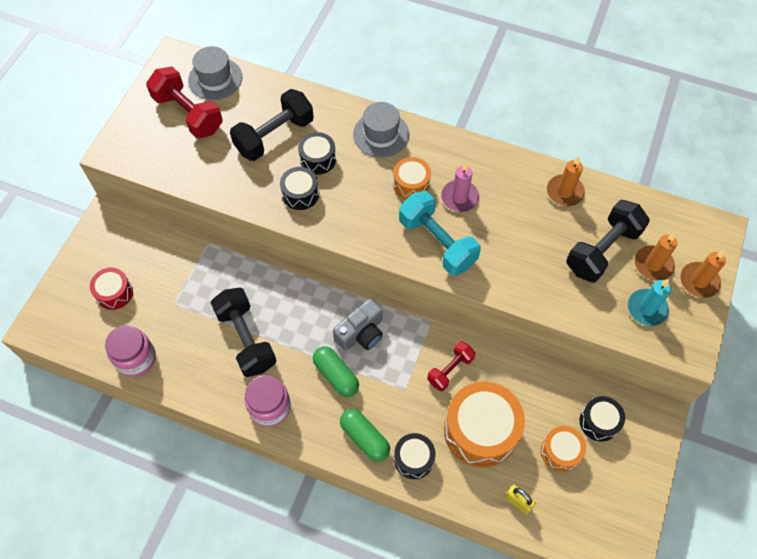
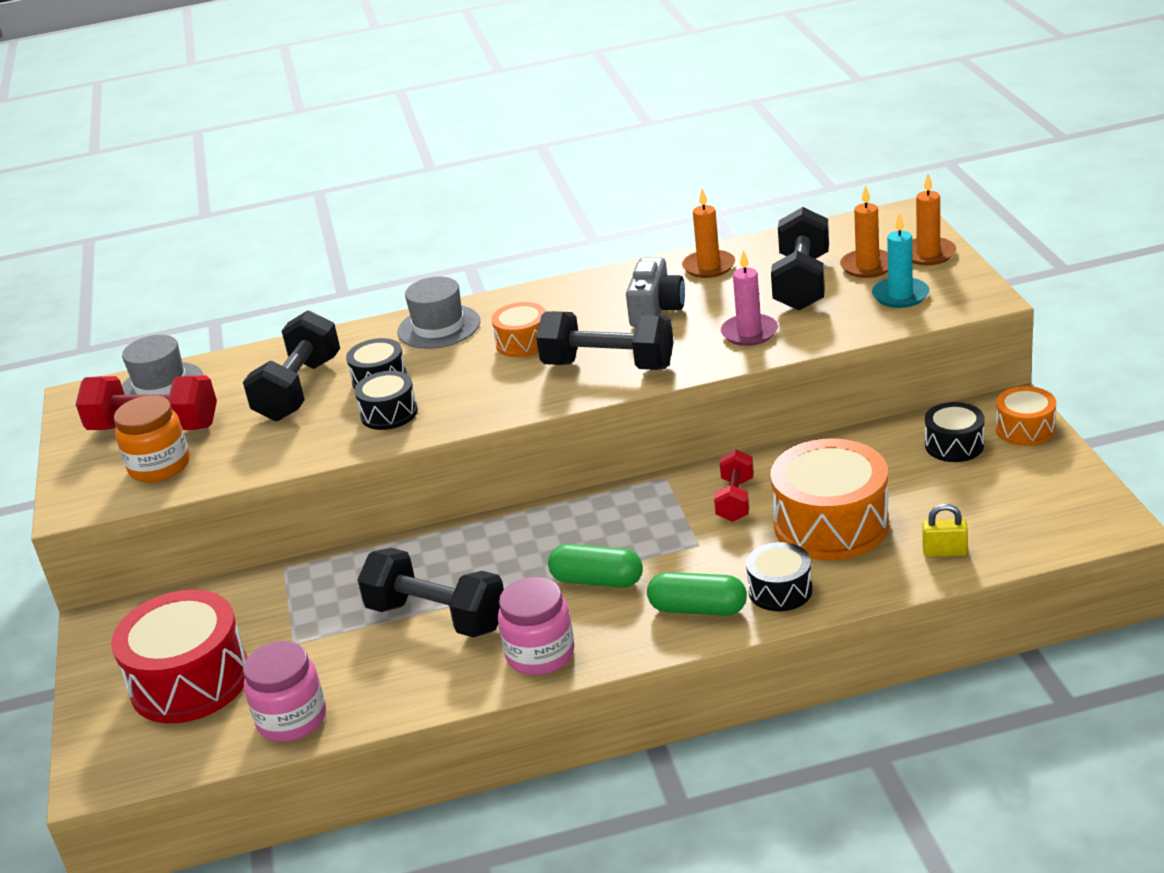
camera: 30 degrees left, 30 degrees down
red drum [90,268,133,310] -> red drum [111,589,247,723], size x1.87
grey camera [333,299,383,351] -> grey camera moved to [626,258,685,327]
turquoise dumbbell [399,191,481,276] -> black dumbbell [536,311,674,370]
pink candle [441,162,479,212] -> pink candle moved to [721,250,778,346]
orange drum [541,426,586,472] -> orange drum moved to [996,386,1056,446]
none -> orange jar [114,395,190,483]

